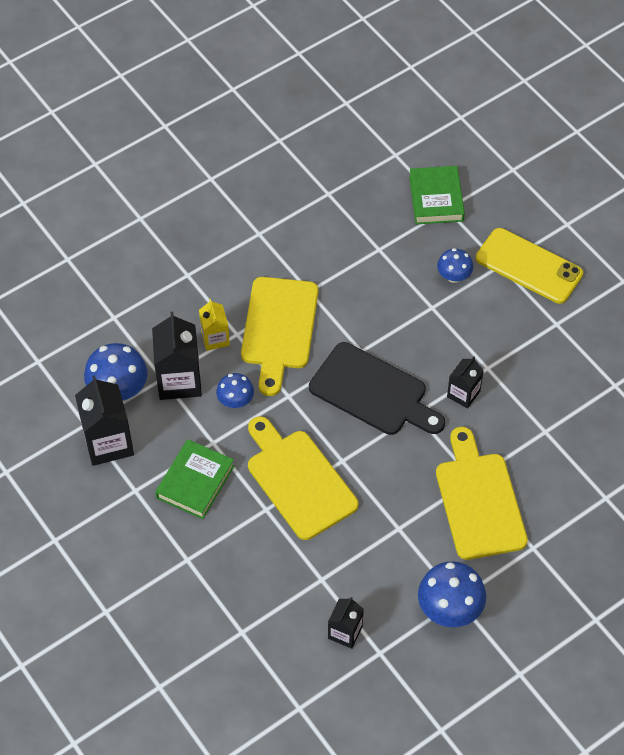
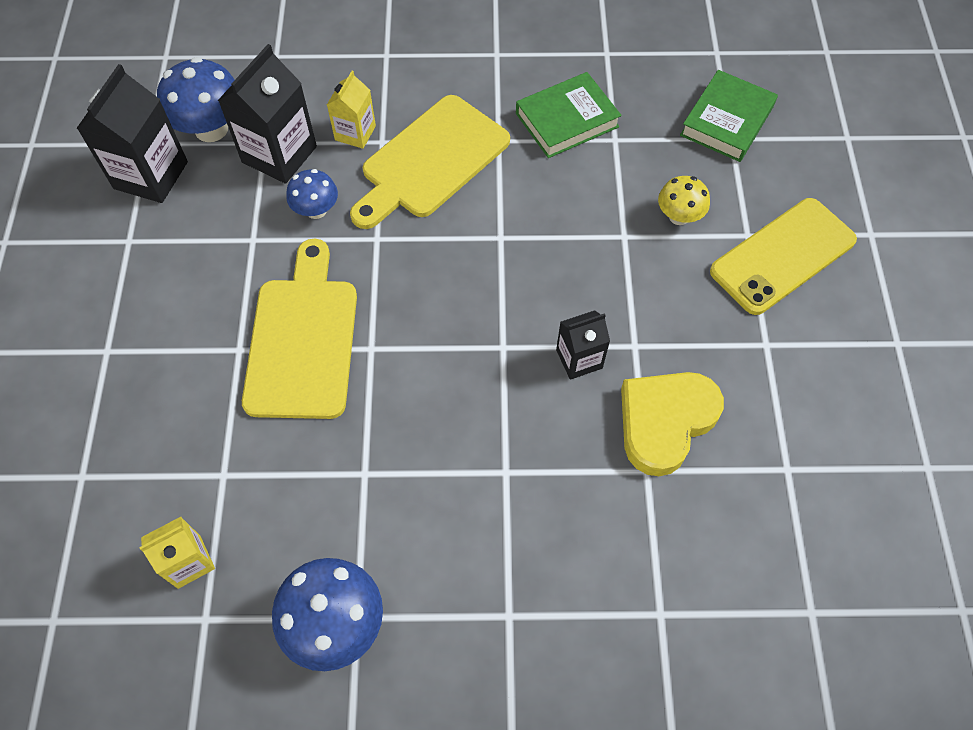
camera: 35 degrees right, 5 degrees up
green book [155,439,234,519] -> green book moved to [516,72,622,158]
black cutting board [309,342,445,435] -> none
black carton [328,597,364,649] -> yellow carton [139,517,215,589]
yellow cutting board [436,427,528,560] -> none
blue mushroom [437,248,473,283] -> yellow mushroom [658,176,710,225]
yellow phone [476,228,583,304] -> yellow phone turned 75 degrees clockwise [710,198,857,315]
none -> yellow heart [621,372,724,476]

